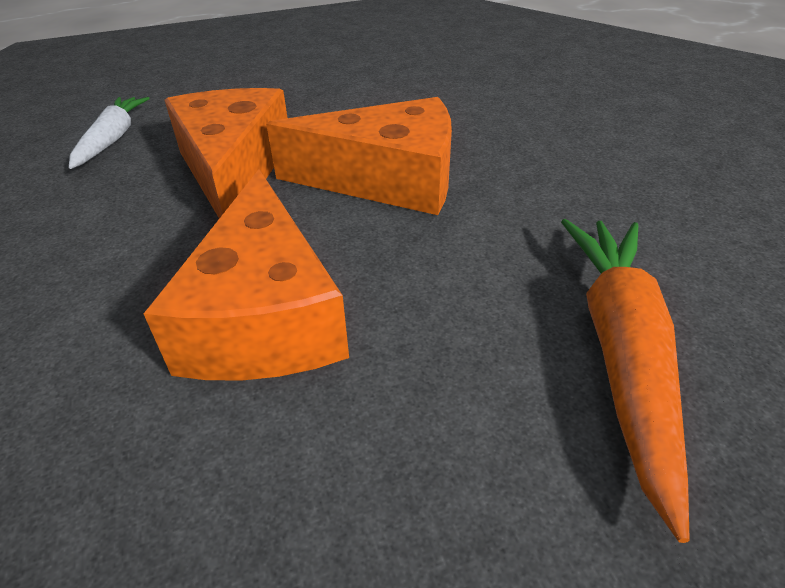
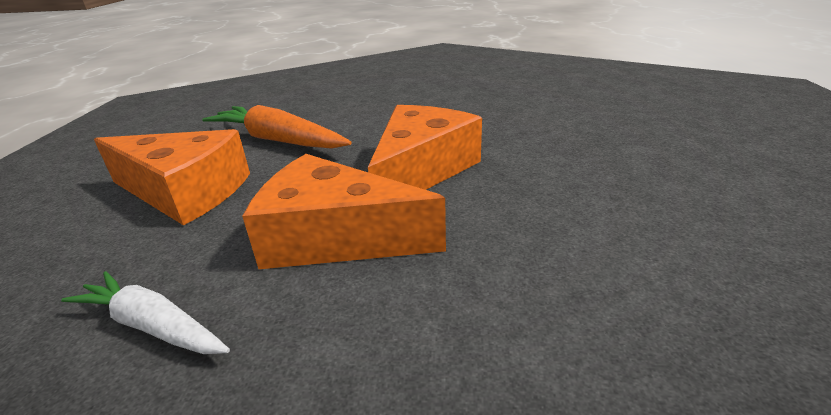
camera: 65 degrees left, 10 degrees down
orange cheese [143,169,349,381] -> orange cheese moved to [94,129,250,226]
orange carrot [561,219,690,543] -> orange carrot moved to [202,105,352,149]

